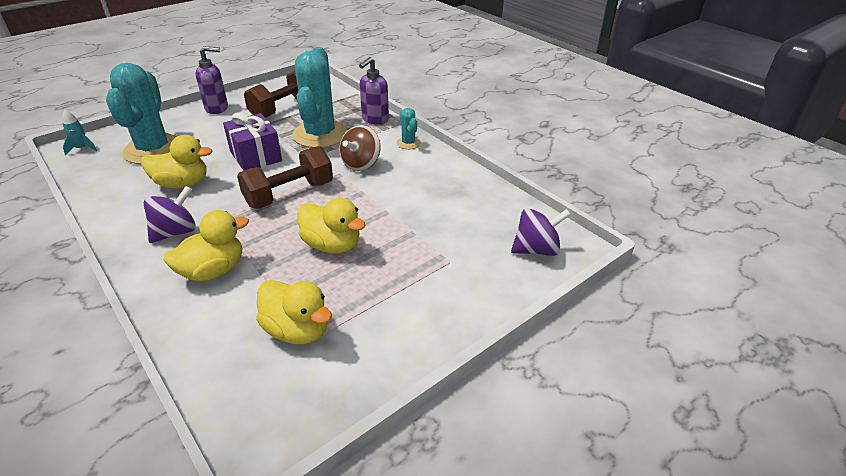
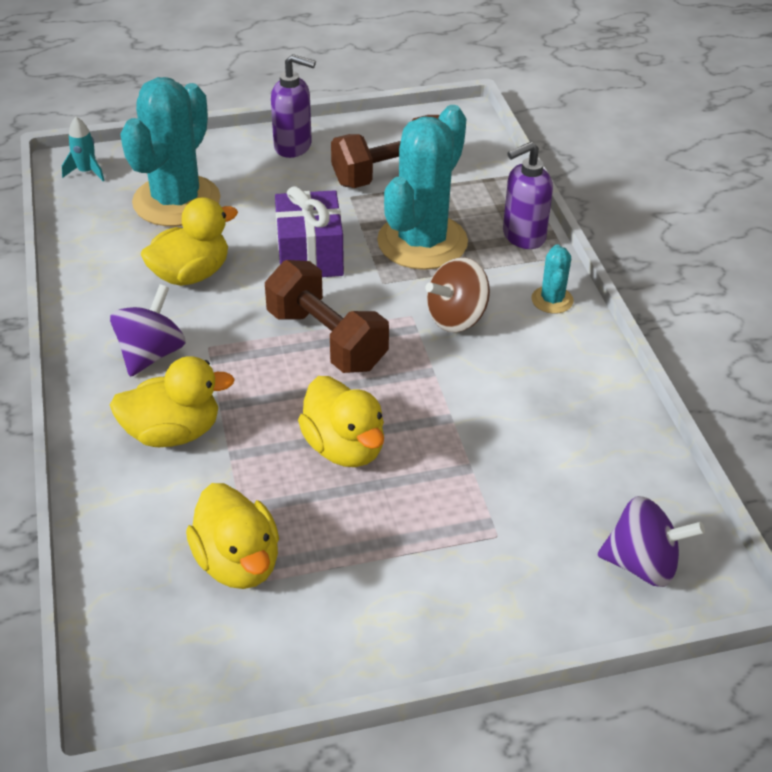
camera: 25 degrees right, 5 degrees up
yellow duck [141,135,212,189] -> yellow duck turned 60 degrees counterclockwise [141,197,238,286]
purple spinning top [144,186,196,243] -> purple spinning top turned 45 degrees counterclockwise [110,284,186,377]
brown dumbbell [237,146,333,209] -> brown dumbbell turned 60 degrees clockwise [265,260,389,373]

